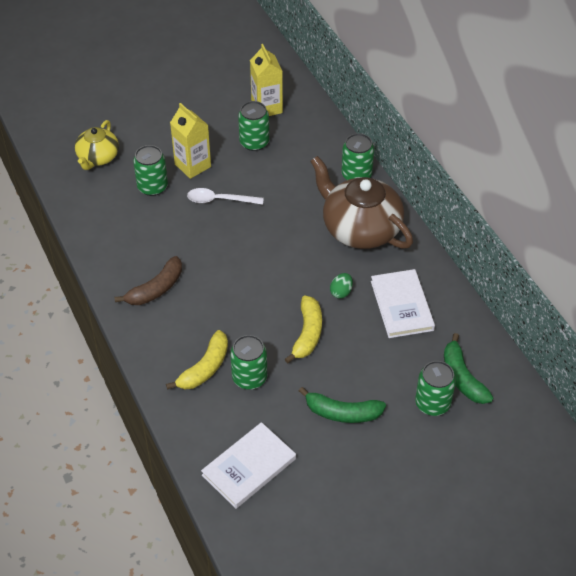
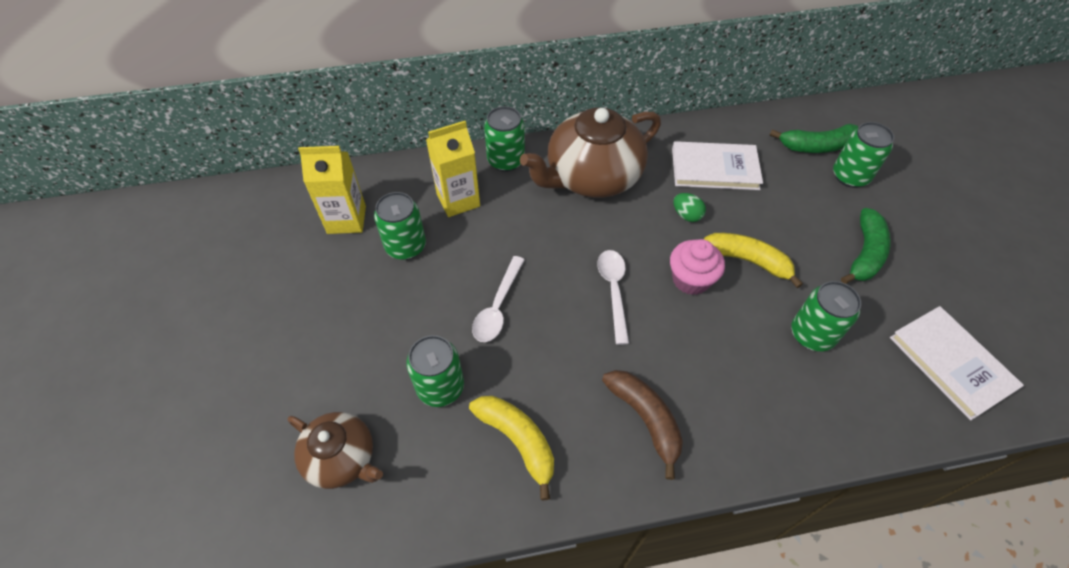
camera: 75 degrees left, 5 degrees up
yellow teapot [75,120,119,170] -> brown teapot [288,412,383,489]
yellow banana [166,330,228,390] -> yellow banana moved to [469,396,554,500]
yellow carton [170,103,211,179] -> yellow carton moved to [426,121,480,217]
none -> white spoon [597,250,629,345]
none -> pink cupcake [670,239,725,295]

